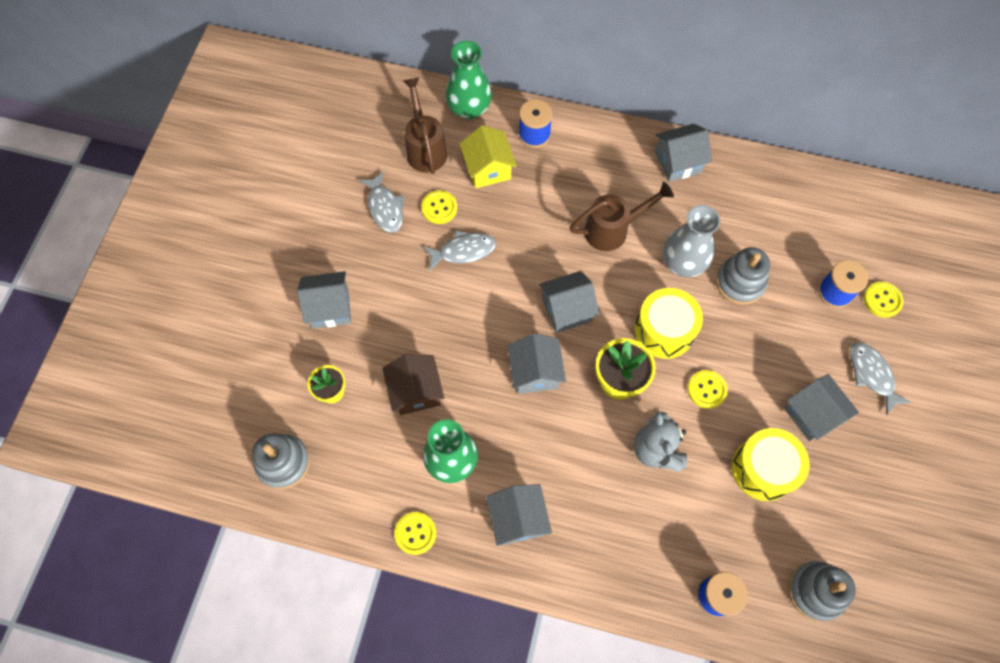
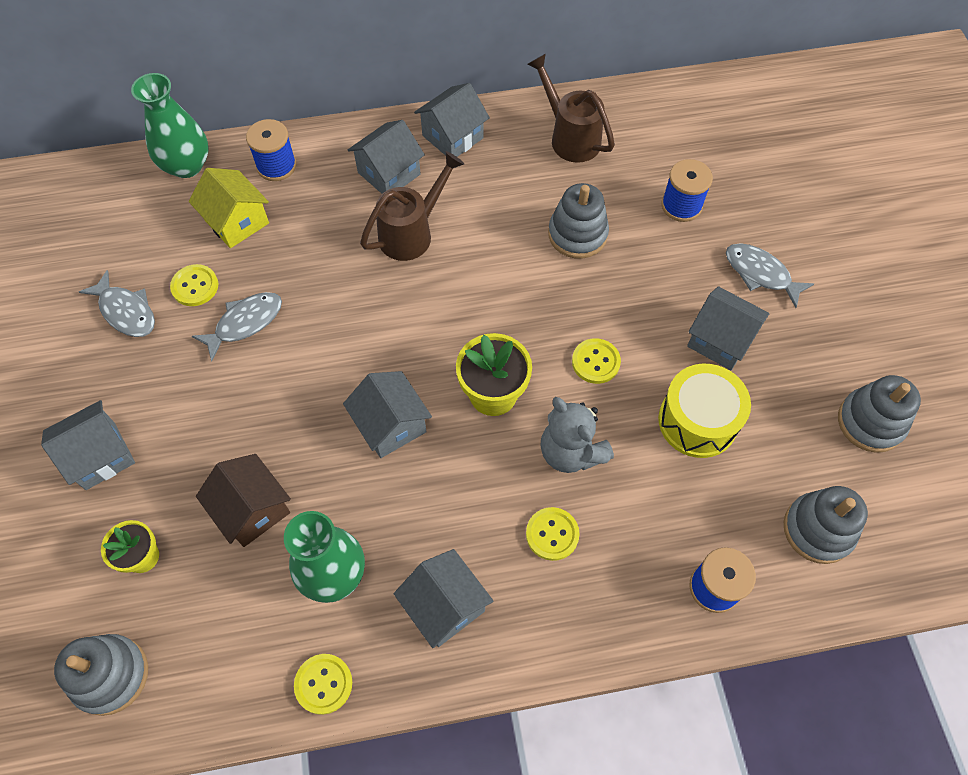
camera: 25 degrees left, 5 degrees down
brown watering can [403,77,448,174] -> brown watering can moved to [527,54,615,163]
grey house [539,271,599,333] -> grey house moved to [348,120,425,194]
yellow drum [635,288,703,359] -> none
grey vase [663,205,720,277] -> none
yellow button [864,282,904,318] -> yellow button moved to [526,507,580,561]
none -> grey stacking toy [838,375,921,453]

